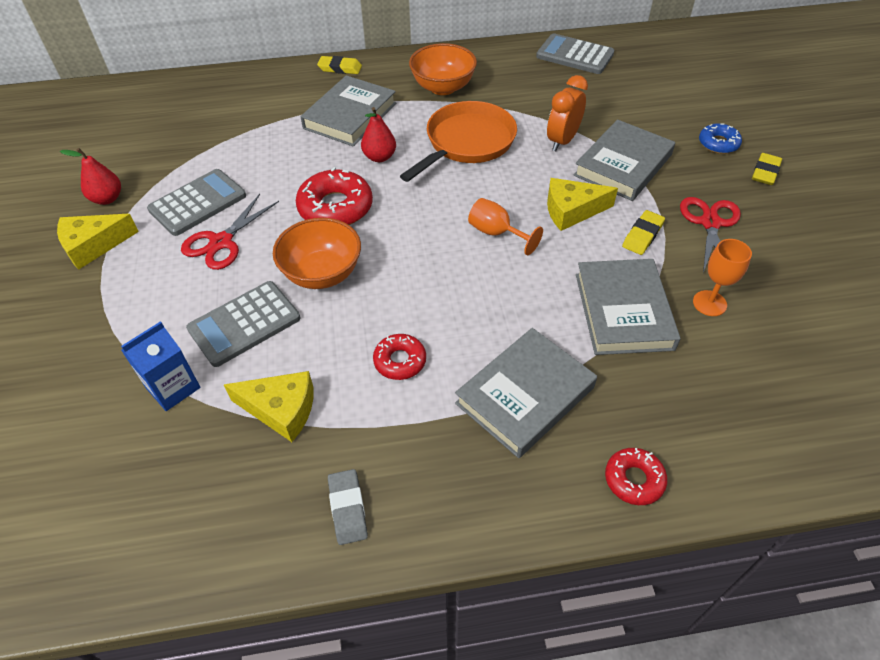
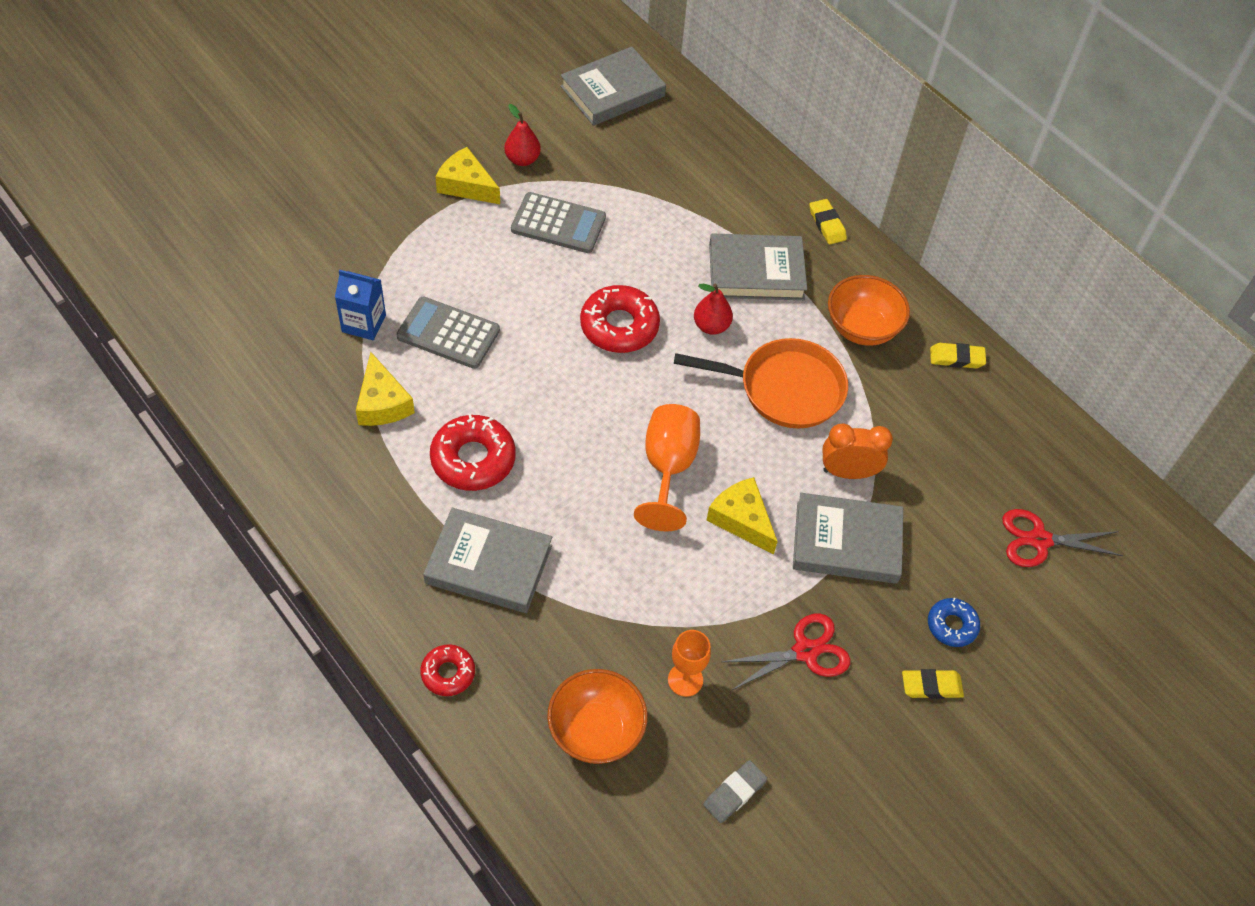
camera: 55 degrees right, 5 degrees up
red scissors [181,194,279,270] -> red scissors moved to [1002,509,1123,567]
orange bowl [273,218,361,289] -> orange bowl moved to [547,669,648,764]
grey eraser [328,469,368,545] -> grey eraser moved to [703,760,767,823]
red donut [373,334,426,380] -> red donut [430,414,516,491], size x1.72
orange goblet [468,198,543,255] -> orange goblet [634,404,700,531], size x1.57
grey calculator [536,33,614,74] -> none
grey book [576,259,681,355] -> grey book moved to [560,47,666,126]
yellow eraser [622,210,665,255] -> yellow eraser moved to [930,343,986,368]

